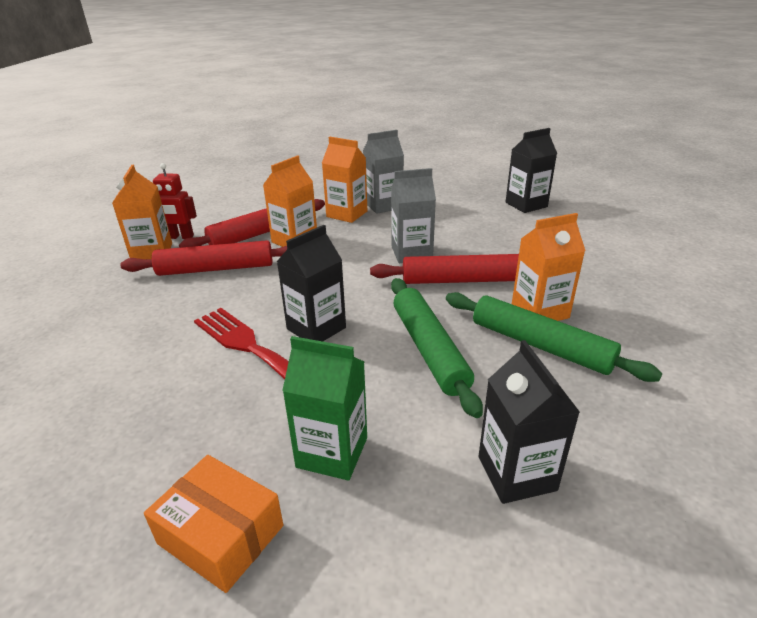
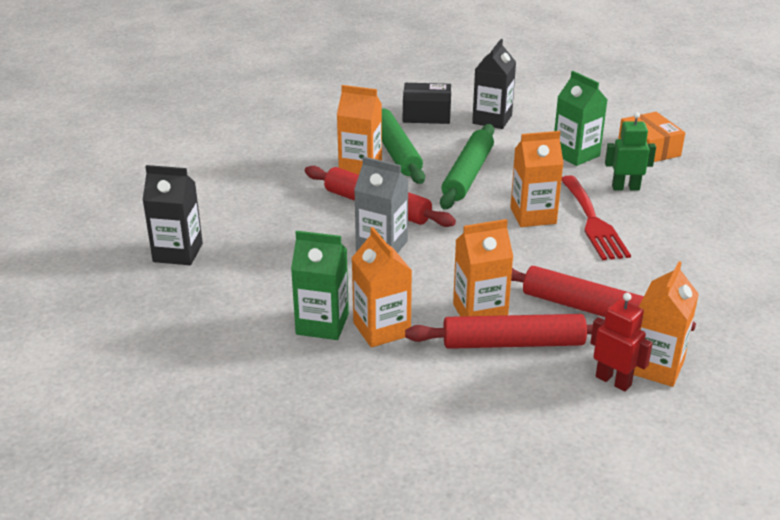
camera: 145 degrees left, 0 degrees up
black carton [277,225,346,341] -> orange carton [510,131,564,227]
grey carton [363,130,404,214] -> green carton [291,231,349,340]
none -> black box [403,83,451,124]
none -> green robot [605,112,656,191]

